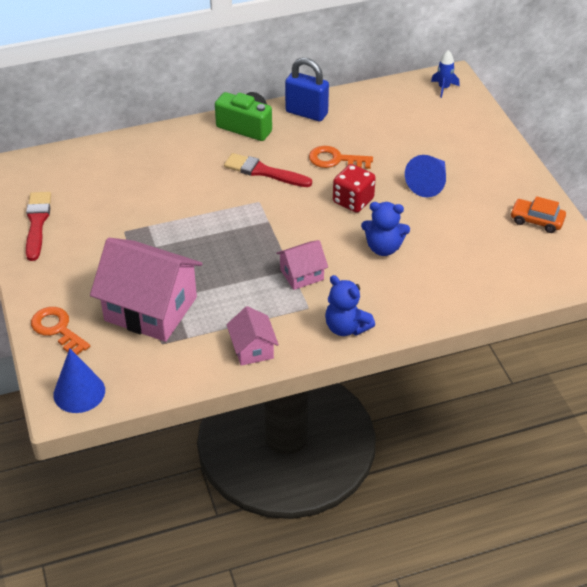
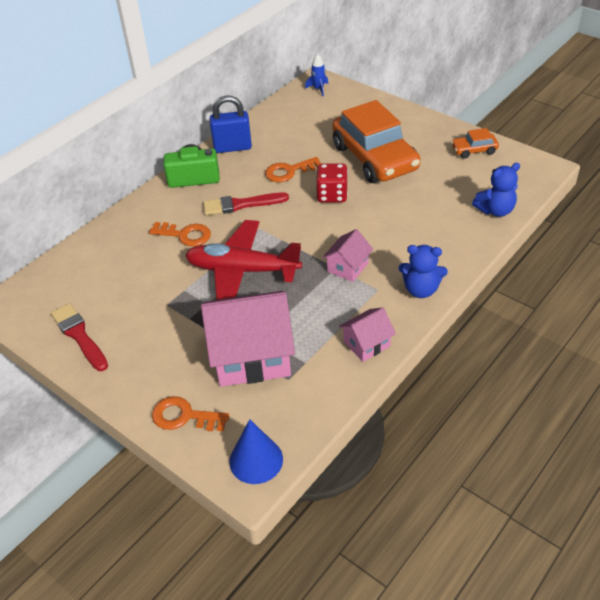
camera: 30 degrees left, 0 degrees up
pink house [226,306,279,366] -> pink house turned 75 degrees counterclockwise [339,308,396,362]
blue teddy bear [361,202,410,256] -> blue teddy bear moved to [472,163,520,217]
blue cone [405,155,446,197] -> orange car [332,100,421,183]
none -> orange key [149,222,211,247]
none -> red plane [185,220,302,300]

